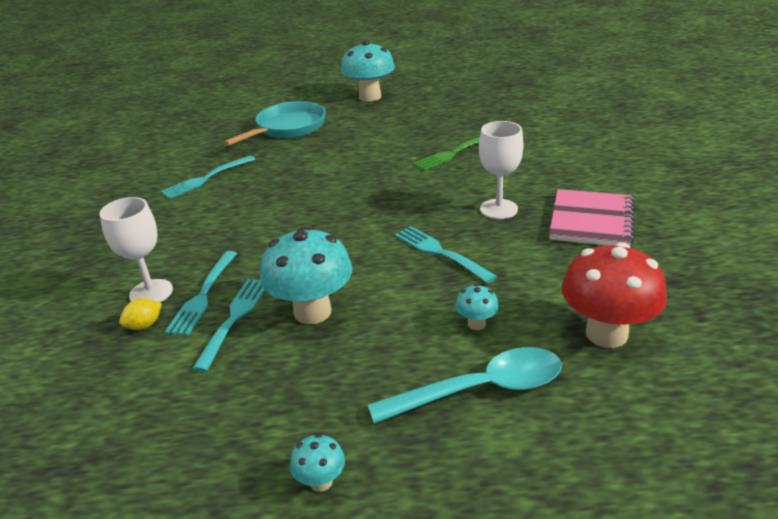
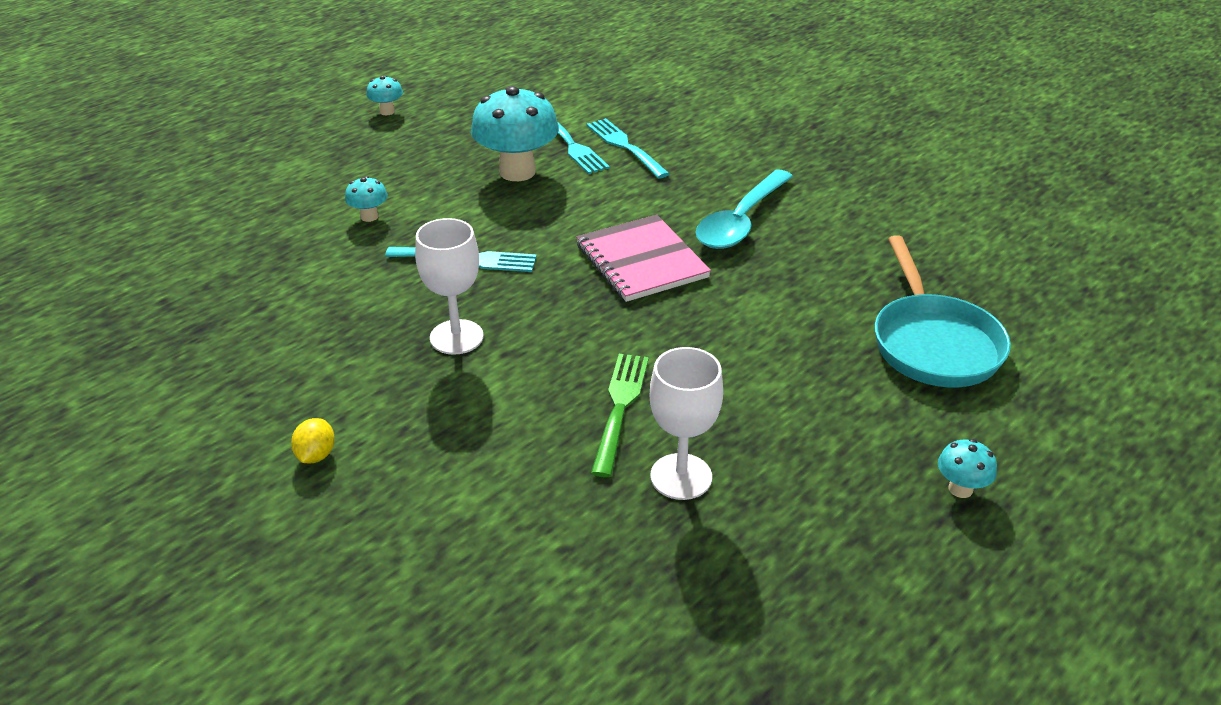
camera: 135 degrees right, 5 degrees up
white goblet [100,197,173,303] -> white goblet moved to [650,347,723,500]
yellow lemon [119,298,162,330] -> yellow lemon moved to [291,418,335,463]
turquoise fork [160,156,255,199] -> none
turquoise mushroom [341,40,395,102] -> turquoise mushroom [938,439,997,498], size x0.46
turquoise spoon [368,347,562,424] -> turquoise spoon moved to [695,170,793,249]
pink notebook [549,189,634,246] -> pink notebook moved to [576,215,711,302]
red mushroom [562,242,667,348] -> none

